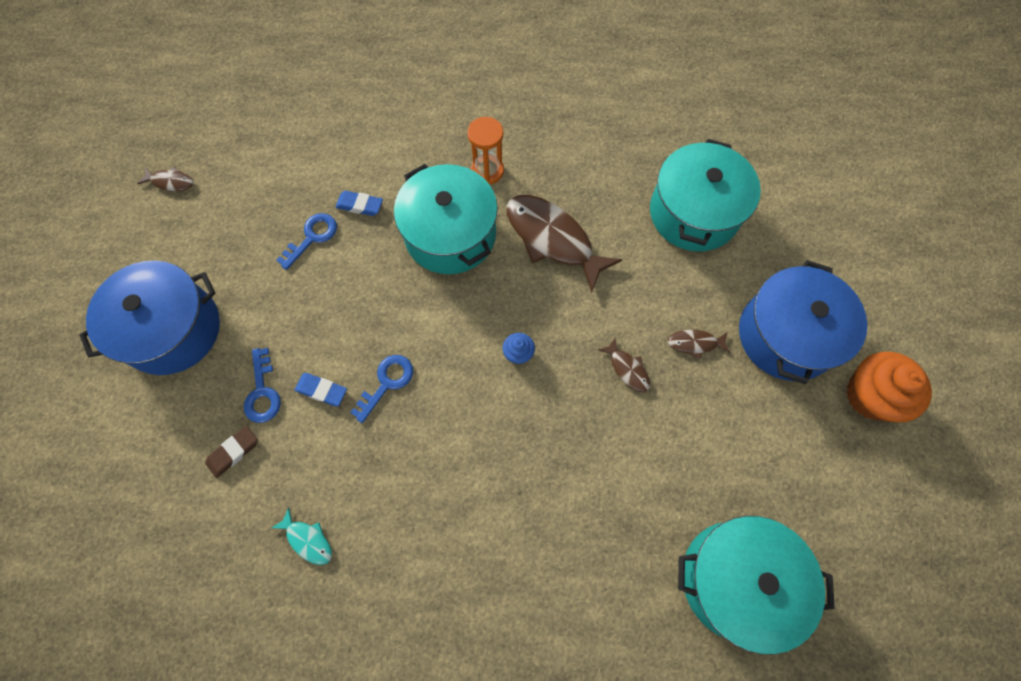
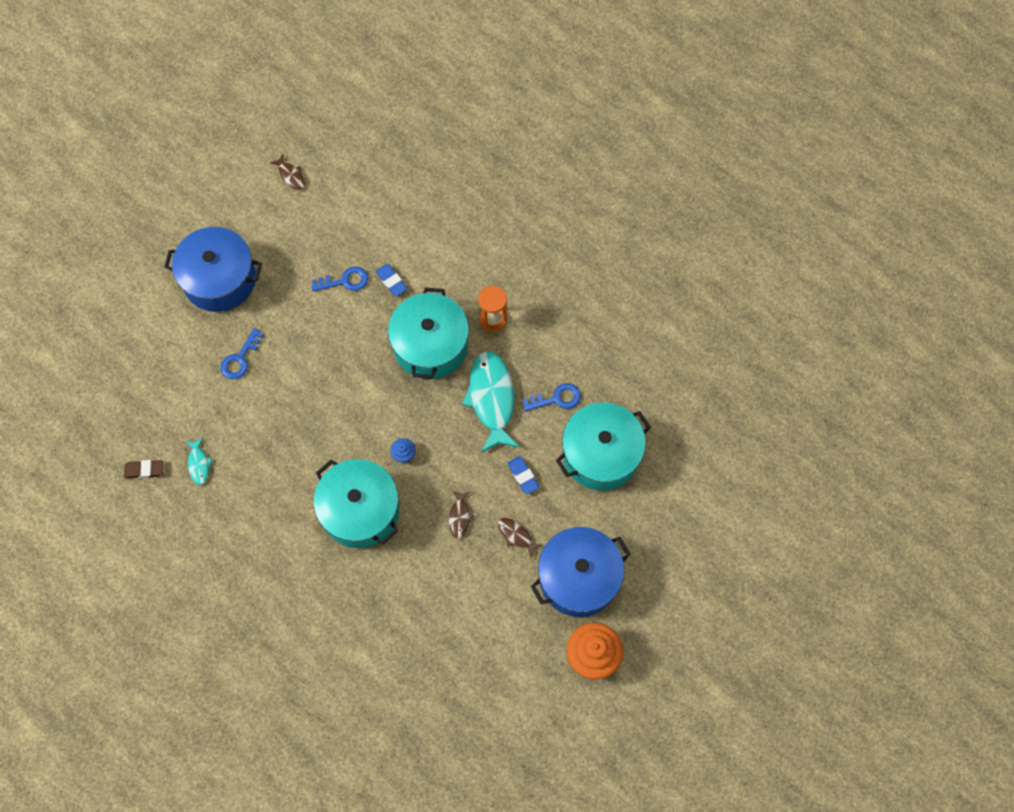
camera: 40 degrees right, 0 degrees up
brown eraser [205,426,258,478] -> brown eraser moved to [124,460,163,479]
blue eraser [295,373,347,406] -> blue eraser moved to [507,456,539,494]
blue key [350,355,413,423] -> blue key moved to [523,383,581,411]
brown fish [506,195,622,293] -> turquoise fish [462,351,520,453]
turquoise pot [678,516,835,655] -> turquoise pot moved to [314,459,399,548]

